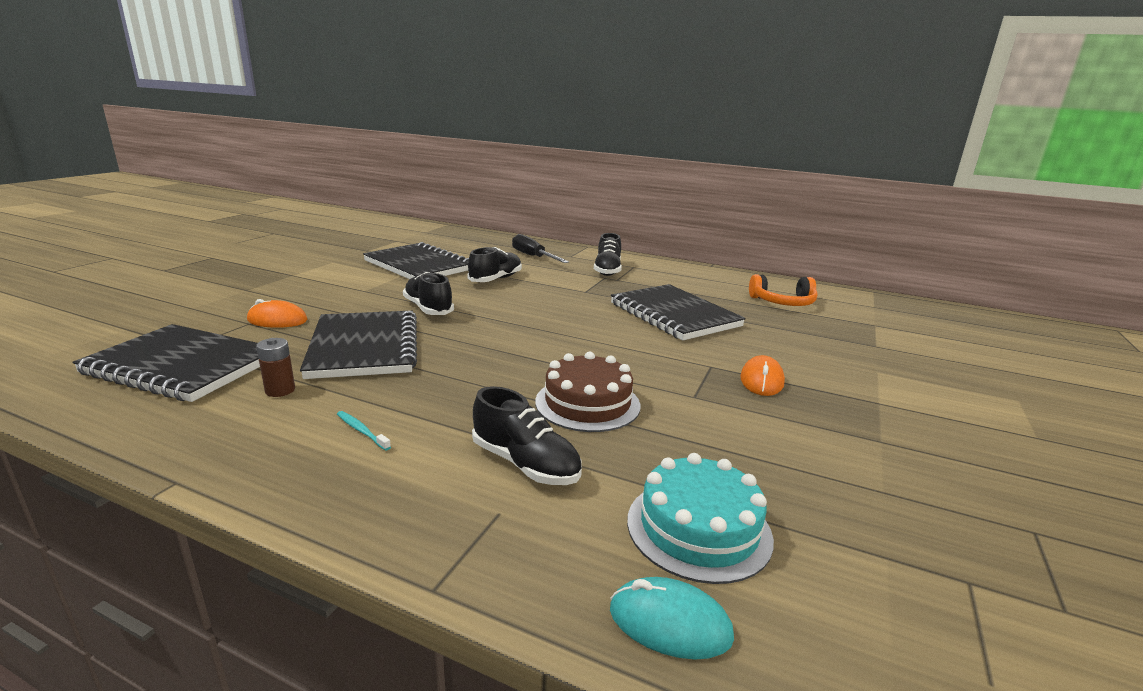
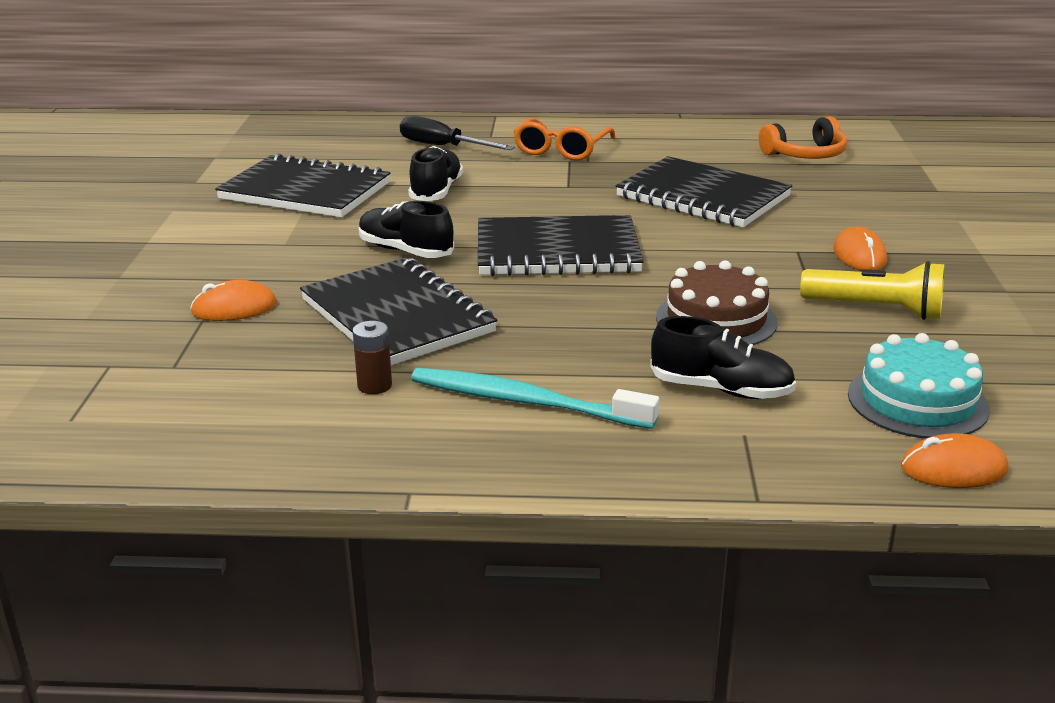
camera: 20 degrees left, 5 degrees up
black notebook [72,324,260,402] -> black notebook moved to [478,215,644,276]
turquoise toothbrush [337,411,391,451] -> turquoise toothbrush [411,368,659,429], size x2.47
black shoe [594,233,622,276] -> orange glasses [514,118,615,160]
turquoise mouse [610,577,734,660] -> orange mouse [901,433,1008,488]
none -> yellow flashlight [800,261,945,320]

